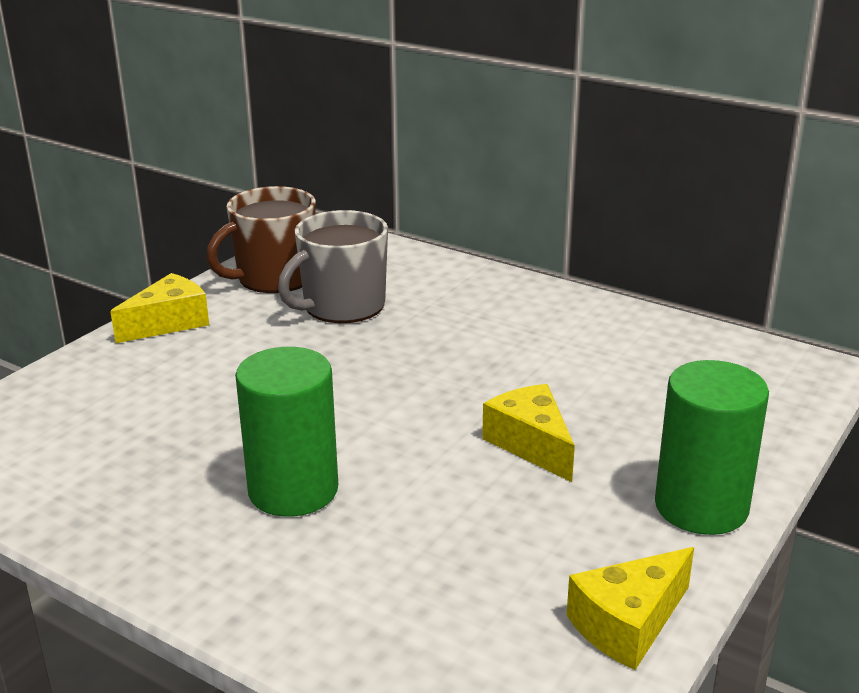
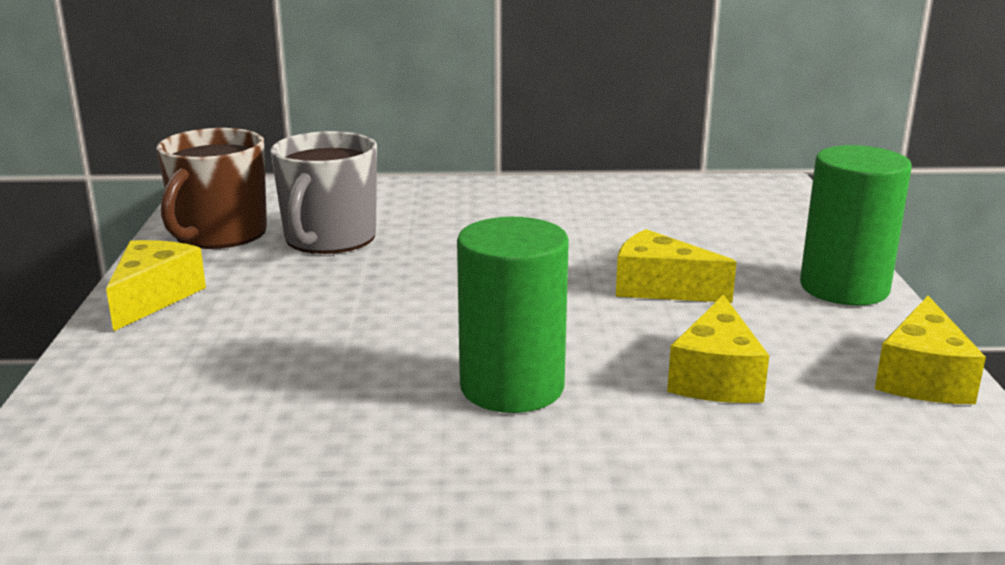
camera: 35 degrees left, 5 degrees down
none -> yellow cheese [667,294,769,403]

